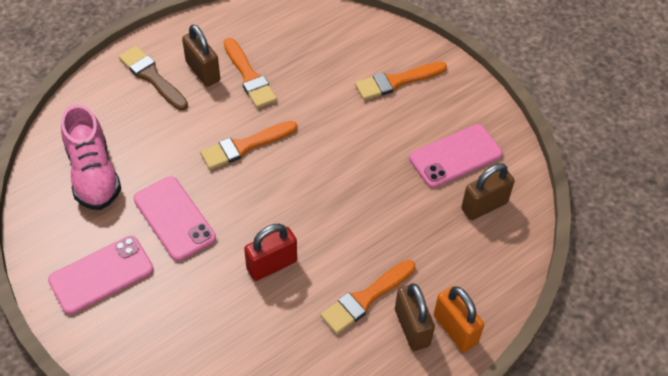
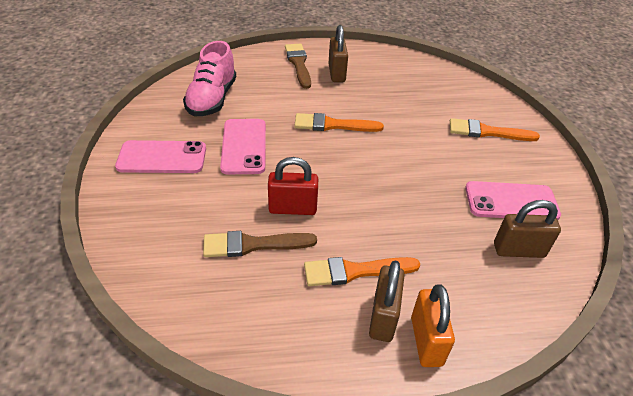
camera: 30 degrees right, 10 degrees down
orange brush [224,38,277,108] -> none
none -> brown brush [203,231,317,257]

